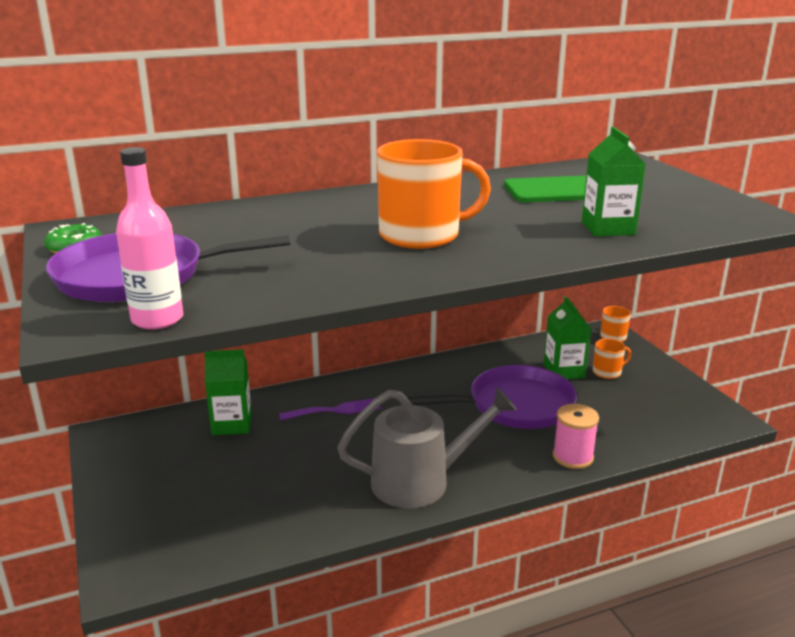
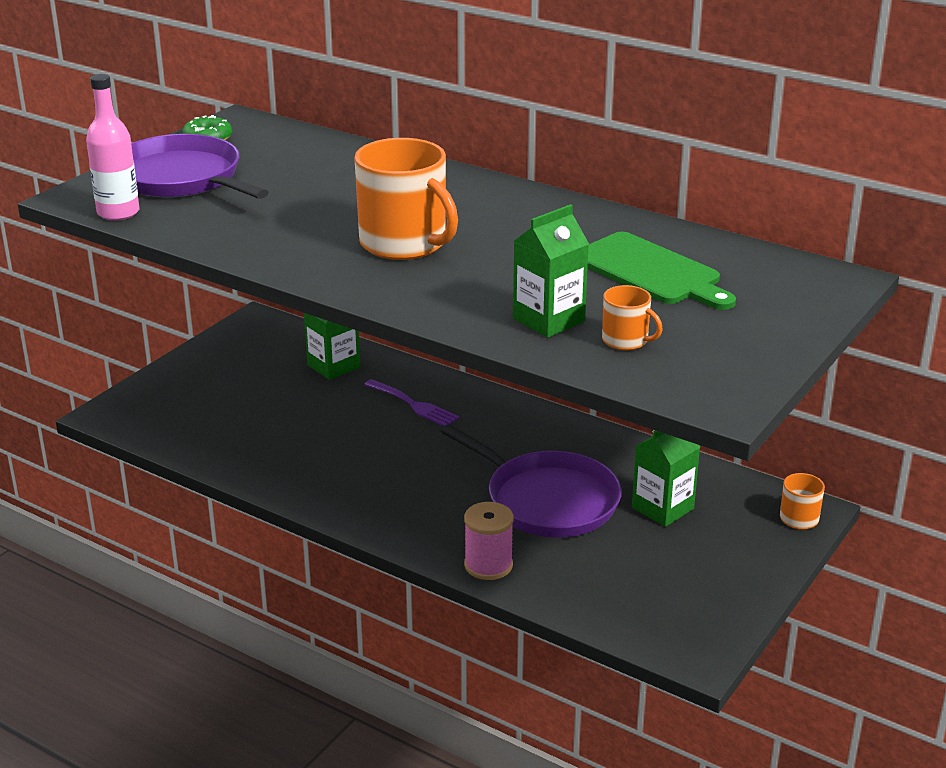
camera: 55 degrees right, 5 degrees up
grey watering can [337,387,517,508] -> none
orange mug [592,339,631,379] -> orange mug moved to [602,285,663,351]

